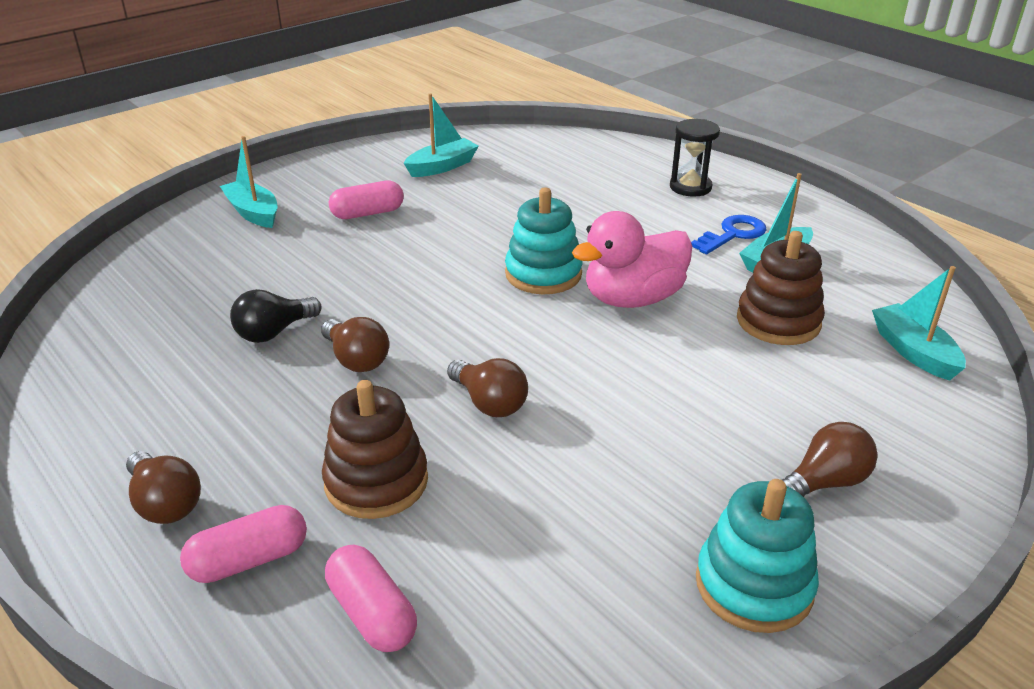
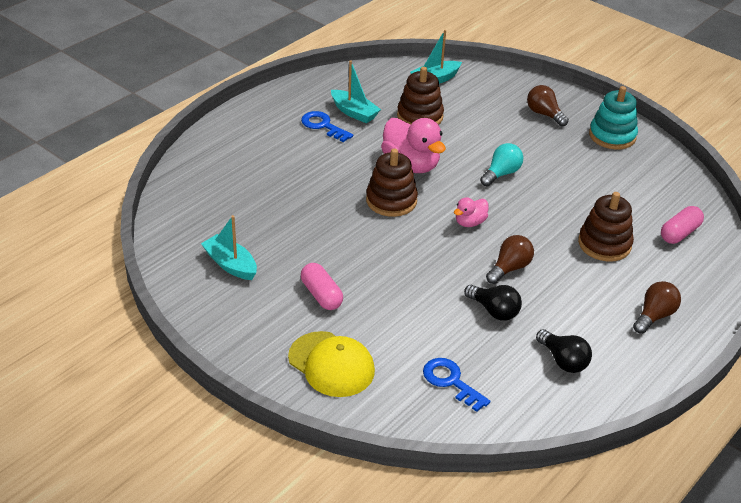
camera: 100 degrees left, 5 degrees up
pink capsule [180,505,307,583] -> none
turquoise boat [220,136,277,228] -> yellow cap [288,331,375,397]
brown light bulb [447,358,528,417] -> none
turquoise stacking toy [505,187,583,294] -> brown stacking toy [366,149,418,217]
black hourglass [670,119,720,197] -> none
none -> blue key [423,358,490,412]
none -> pink duck [454,197,489,227]
none -> turquoise light bulb [480,143,523,186]
none -> black light bulb [536,329,592,373]

